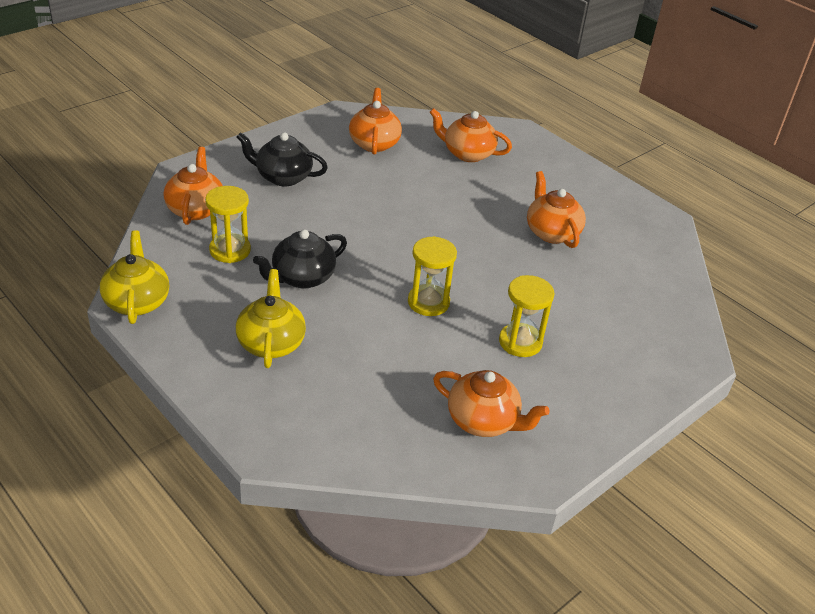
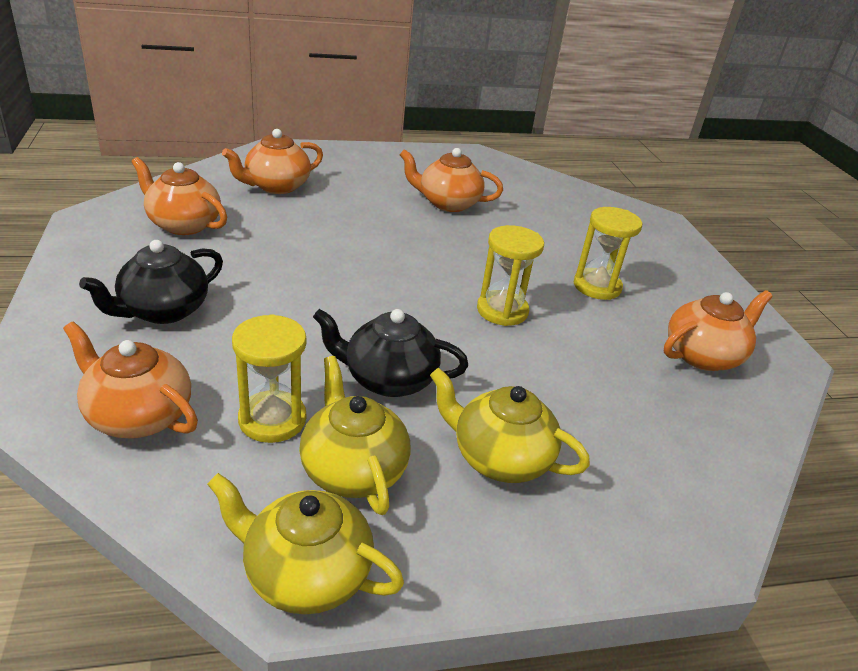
camera: 60 degrees left, 5 degrees down
black teapot [253,229,347,288] -> black teapot turned 105 degrees clockwise [313,309,468,397]
none -> yellow teapot [299,356,411,515]

